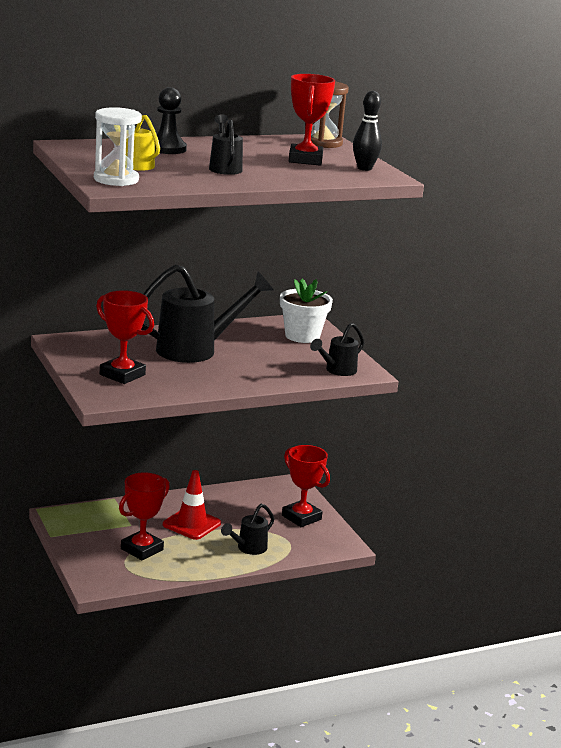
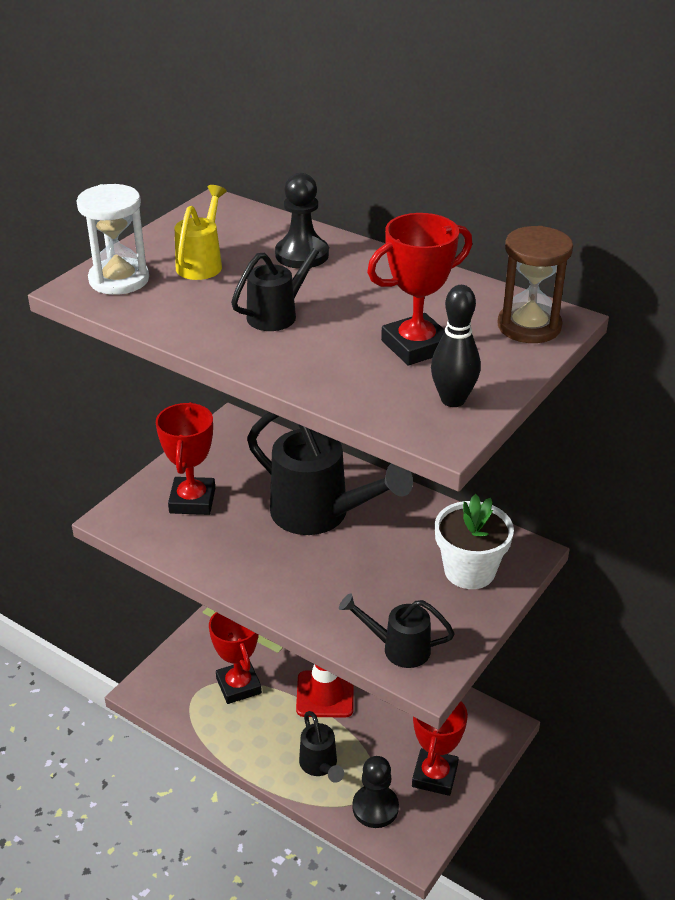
camera: 60 degrees right, 15 degrees up
red trophy [119,472,170,561] -> red trophy turned 60 degrees clockwise [209,612,262,704]
black watering can [221,504,274,555] -> black watering can turned 120 degrees counterclockwise [299,711,344,783]
none -> black pawn [352,756,399,828]

